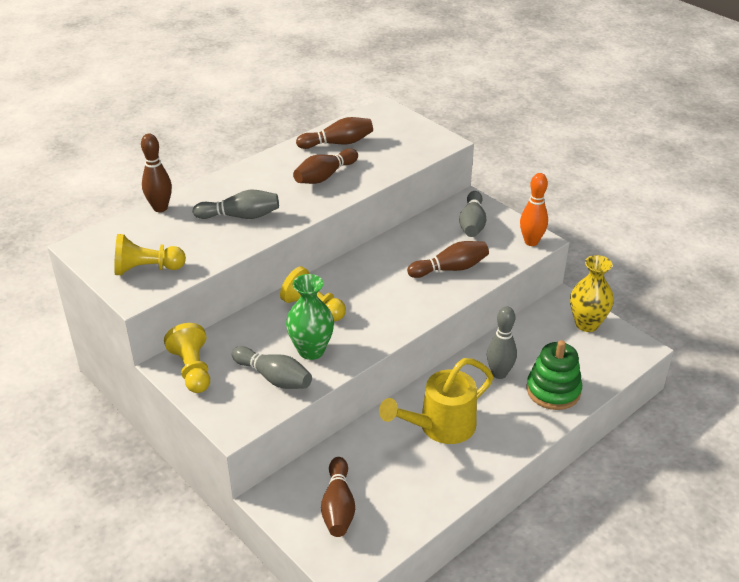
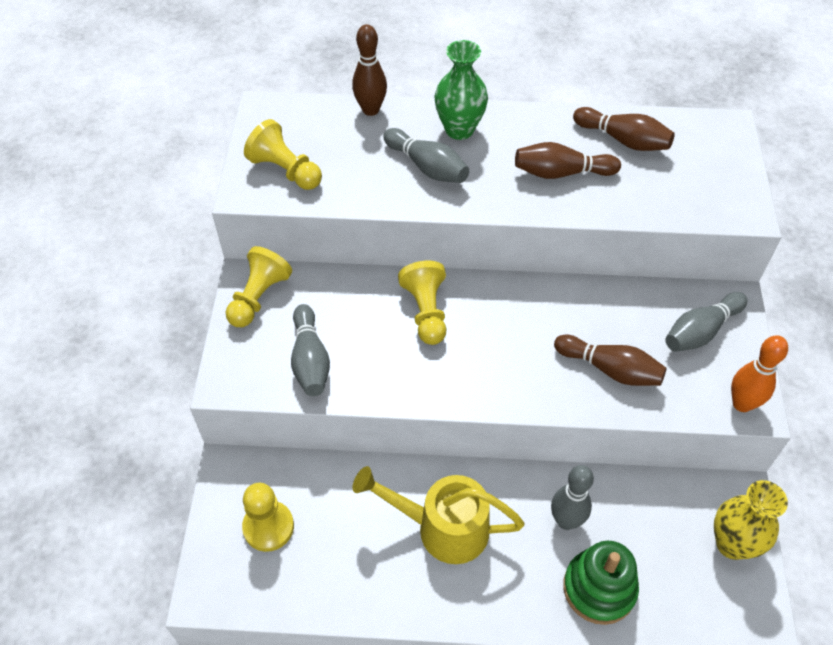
camera: 45 degrees right, 15 degrees up
green vase [286,274,334,360] -> green vase moved to [434,40,488,140]
brown bowling pin [321,457,355,537] -> yellow pawn [242,483,294,552]

